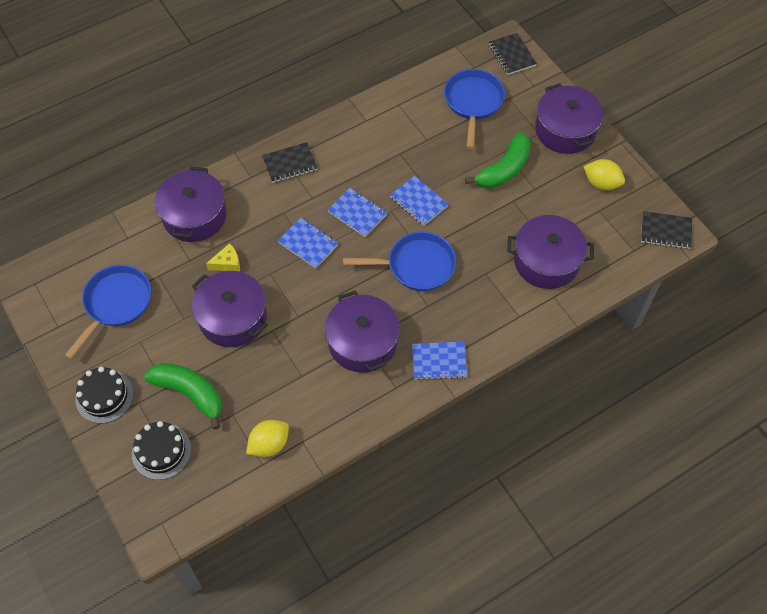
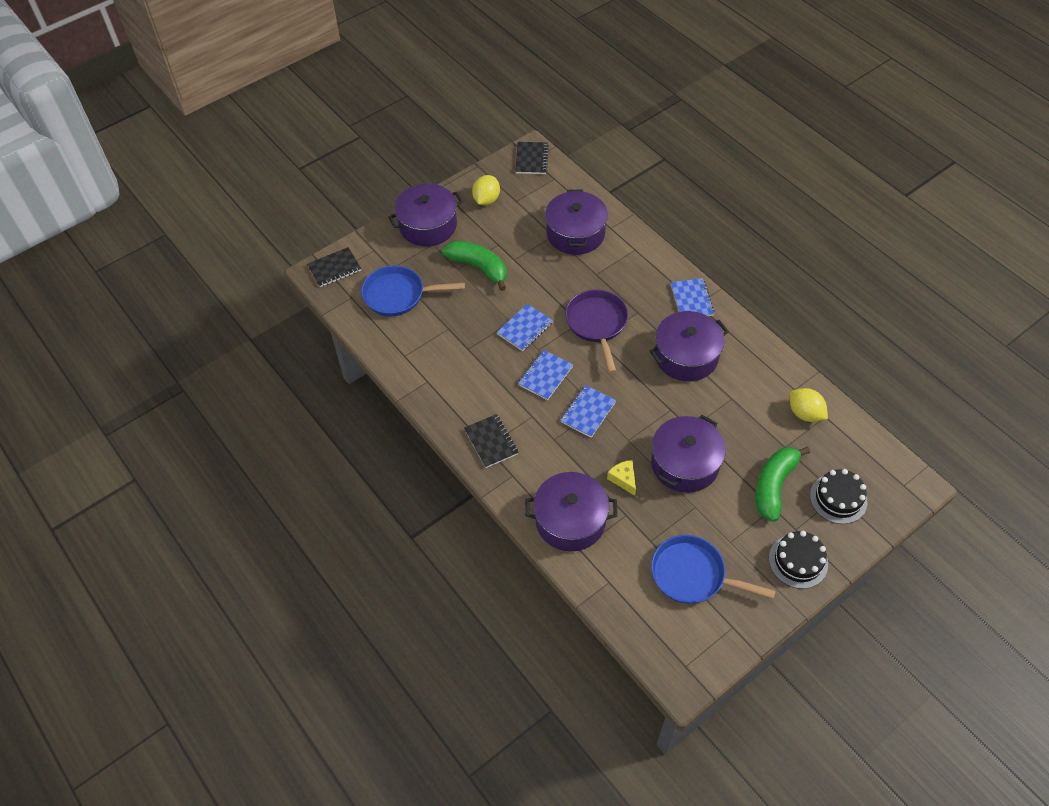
camera: 95 degrees left, 5 degrees down
blue pan [343,232,456,291] -> purple pan [565,289,628,373]

